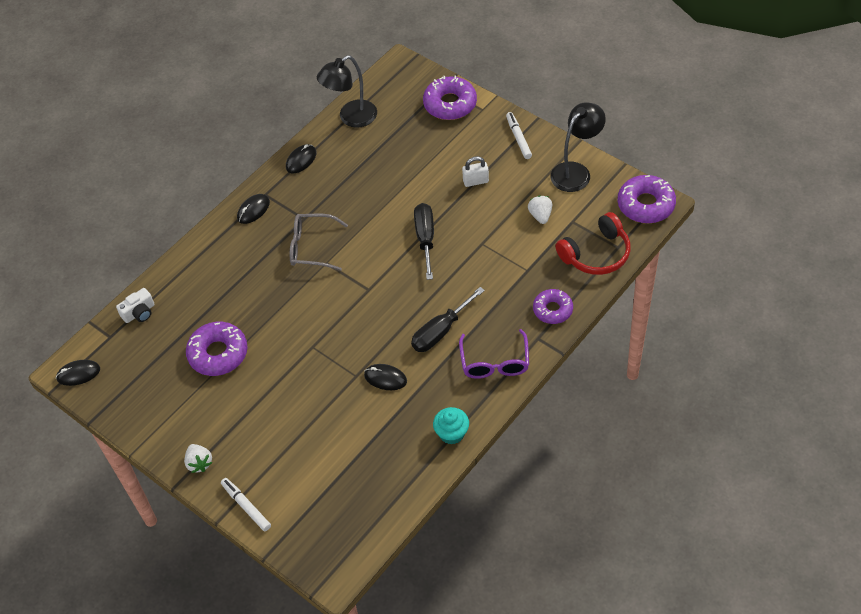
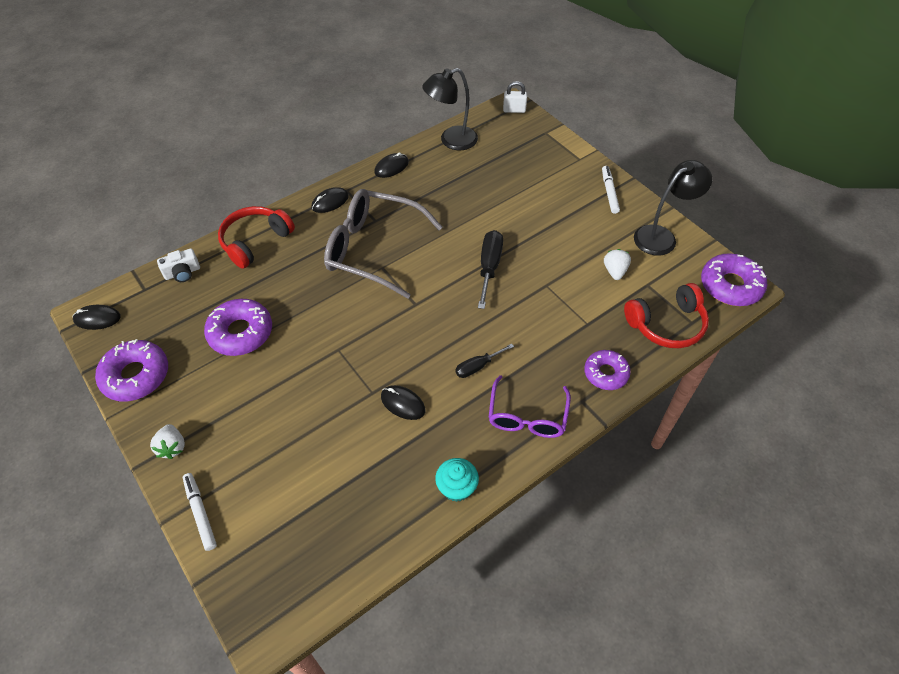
camera: 10 degrees right, 0 degrees up
grey glasses [290,214,348,271] -> grey glasses [324,189,443,299], size x1.64
black screwdriver [411,287,485,352] -> black screwdriver [455,344,514,378], size x0.62
purple donut [423,76,477,120] -> purple donut moved to [95,339,168,401]
white padlock [462,156,489,187] -> white padlock moved to [503,81,527,113]
none -> red headphones [218,206,295,269]

